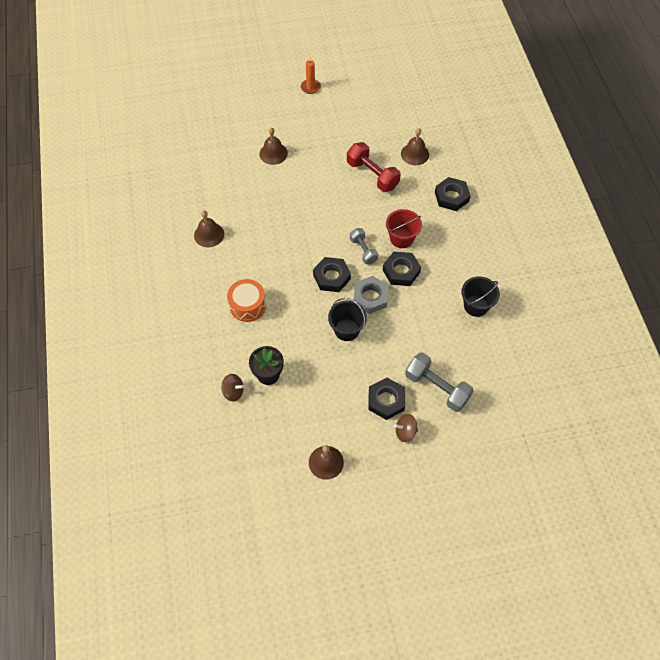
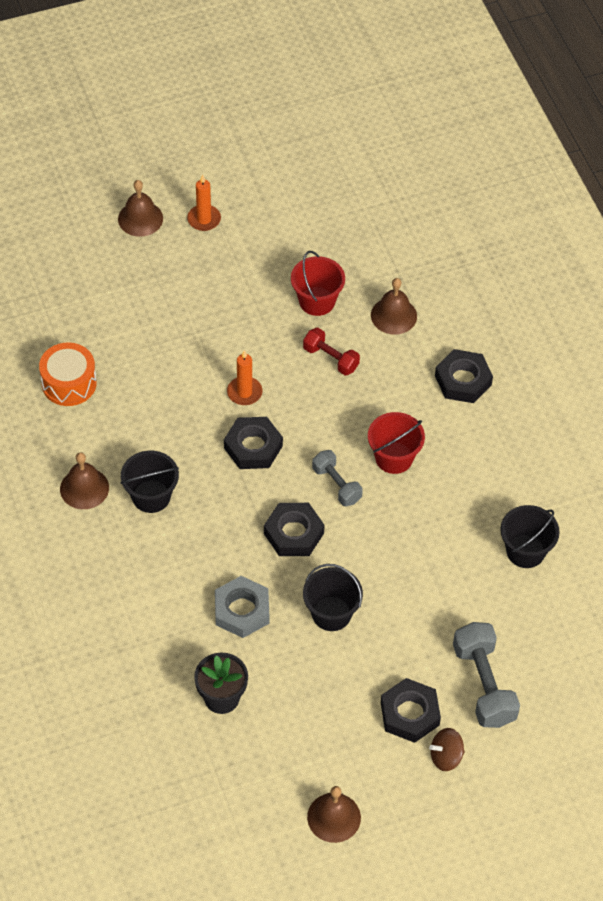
camera: 10 degrees left, 5 degrees down
brown spinning top [221,374,244,401] -> none
orange drum [227,279,266,322] -> orange drum moved to [39,342,97,406]
brown bell [259,128,288,165] -> brown bell moved to [118,180,163,237]
red dumbbell [347,142,401,192] -> red dumbbell [303,328,360,375], size x0.62
grey nut [354,276,389,314] -> grey nut moved to [215,576,269,638]
black nut [383,252,421,286] -> black nut moved to [224,417,283,469]
grey dumbbell [405,352,474,412] -> grey dumbbell turned 45 degrees clockwise [453,622,520,728]
none -> black bucket [121,451,179,513]
none -> orange candle [227,350,262,405]
none -> red bucket [291,251,345,316]

